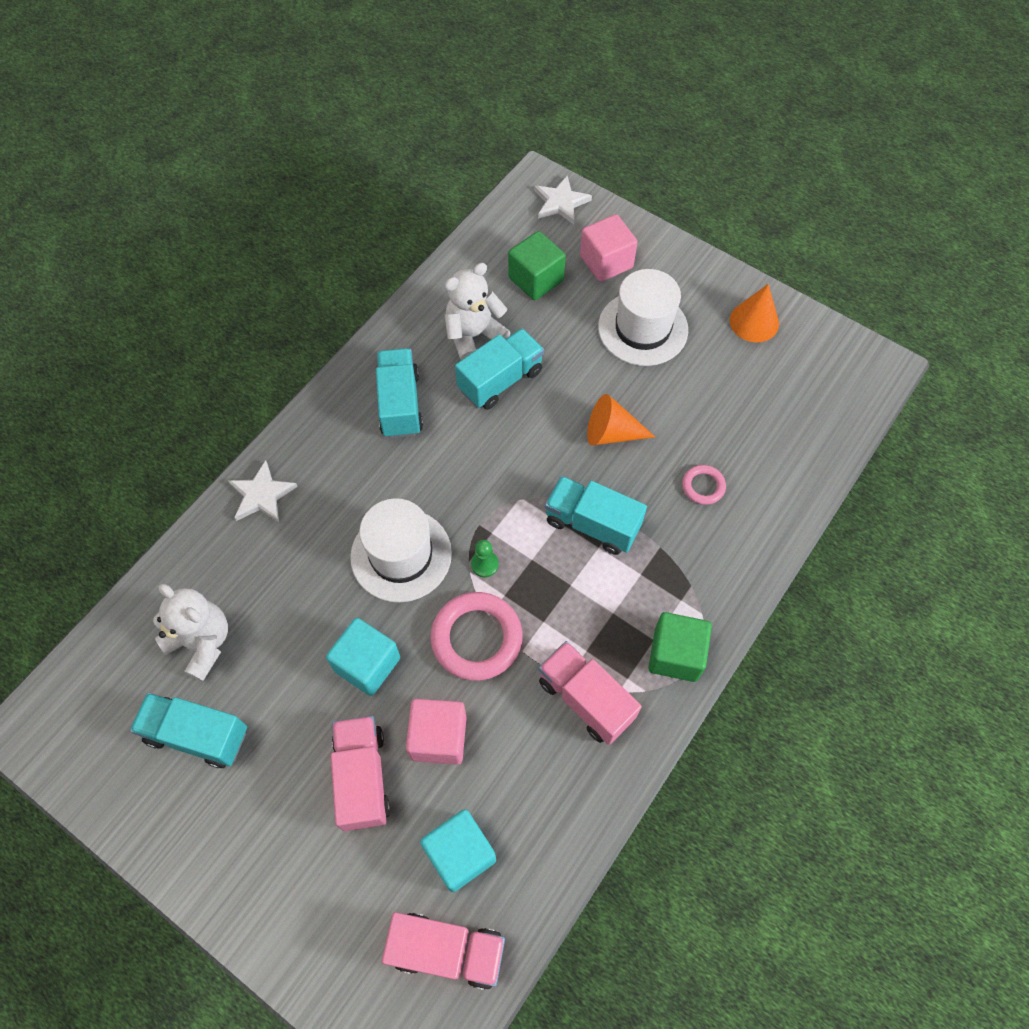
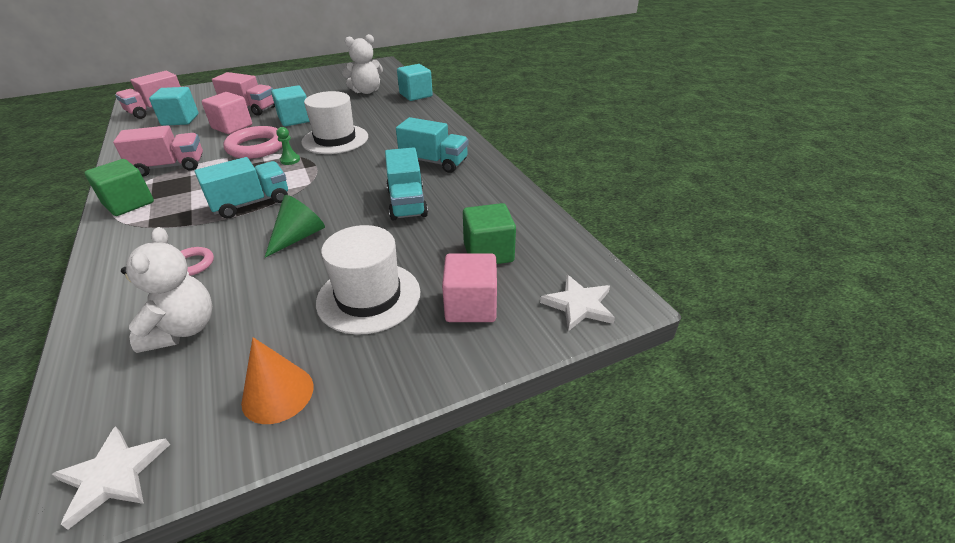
camera: 120 degrees right, 25 degrees down
turquoise truck [130,693,247,768] -> none
white star [228,460,298,522] -> white star moved to [52,426,170,530]
white teddy bear [444,263,511,360] -> white teddy bear moved to [121,227,212,353]
orange cone [587,394,655,445] -> green cone [264,195,325,258]
none -> turquoise cube [397,64,433,101]

